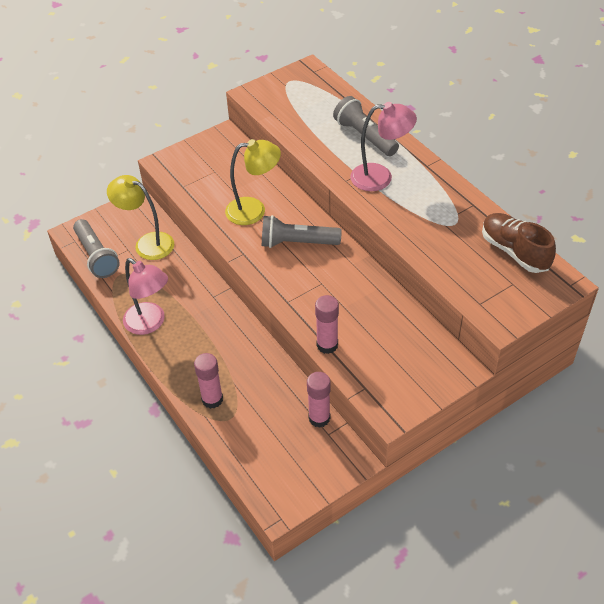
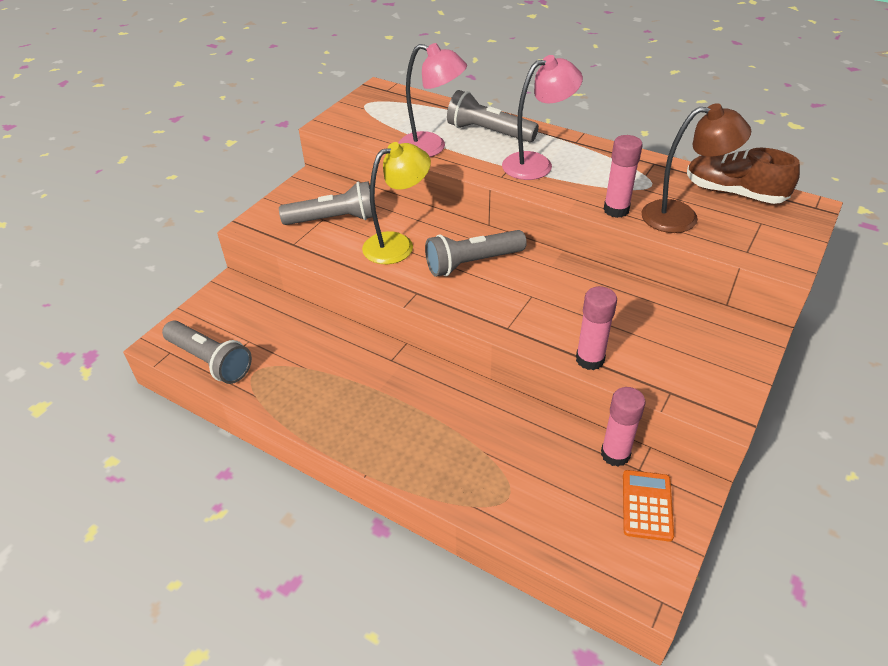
camera: 25 degrees left, 5 degrees down
yellow lamp [107,175,174,260] -> none
pink lamp [123,258,168,335] -> pink lamp moved to [398,43,467,157]
pink glue stick [194,353,223,409] -> pink glue stick moved to [603,135,643,218]
none -> grey flashlight [279,181,372,225]
none -> orange calculator [623,470,674,542]
none -> brown lamp [642,103,751,233]

